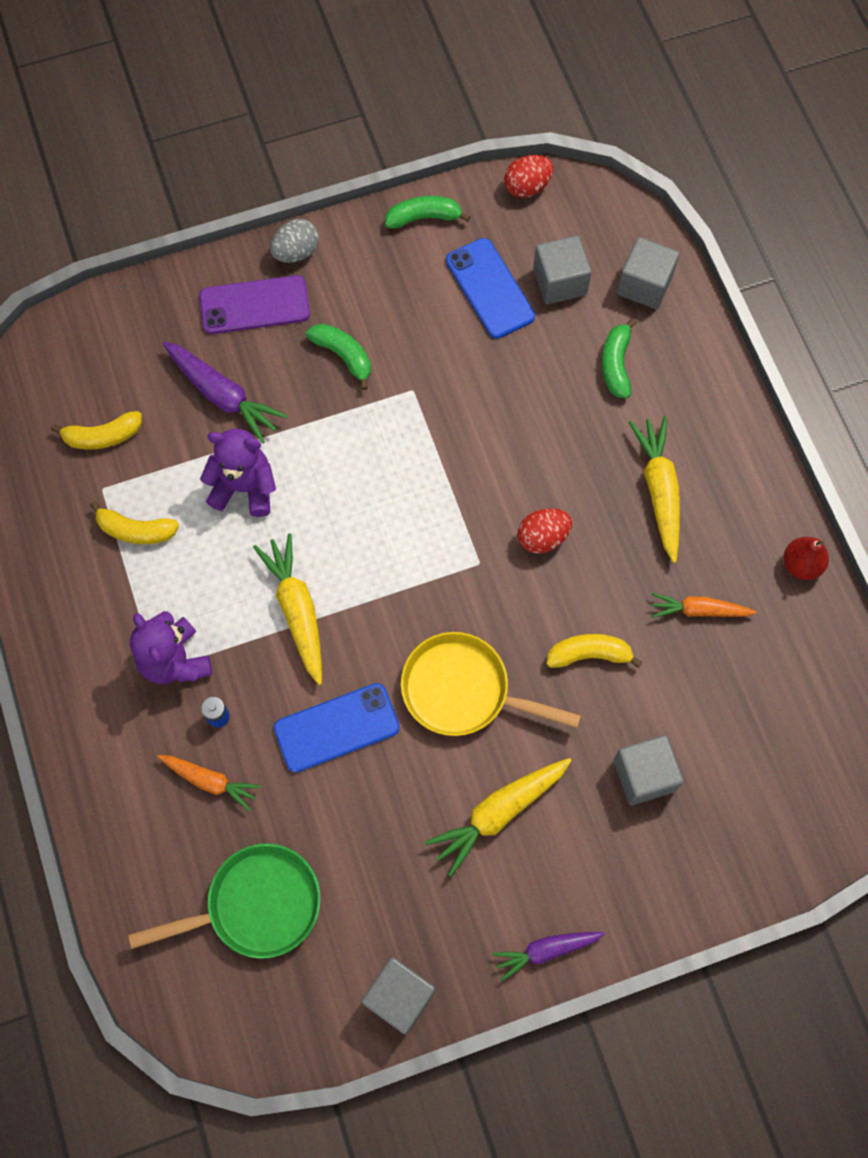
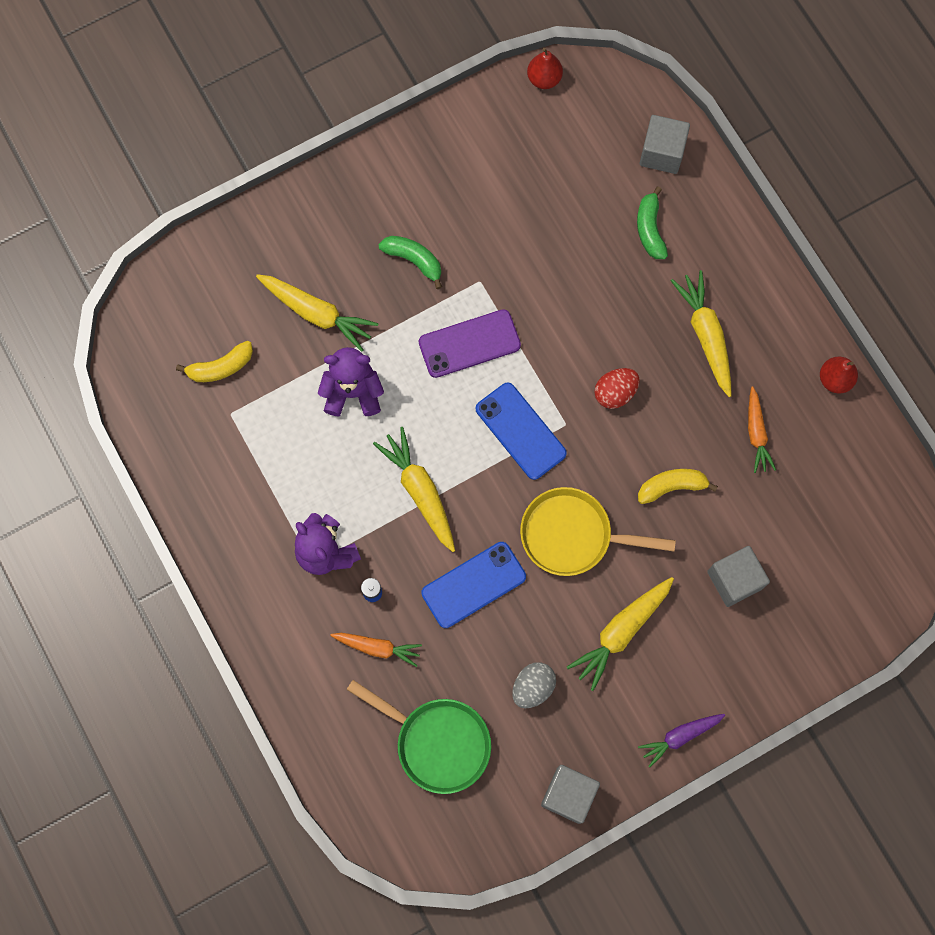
camera: 10 degrees left, 5 degrees up
yellow banana [90,501,179,544] -> none
green pan [128,843,321,959] -> green pan turned 60 degrees clockwise [346,680,491,794]
purple carrot [163,341,288,444] -> yellow carrot [256,274,379,352]
purple phone [199,275,310,334] -> purple phone moved to [419,309,521,378]
grey egg [270,219,319,263] -> grey egg moved to [512,662,556,708]
green banana [385,196,471,229] -> none
blue phone [446,238,535,339] -> blue phone moved to [476,383,567,480]
red egg [504,155,554,198] -> red pear [527,48,563,89]
grey cube [533,235,592,305] -> none
orange carrot [651,593,757,618] -> orange carrot turned 90 degrees counterclockwise [748,386,776,473]

